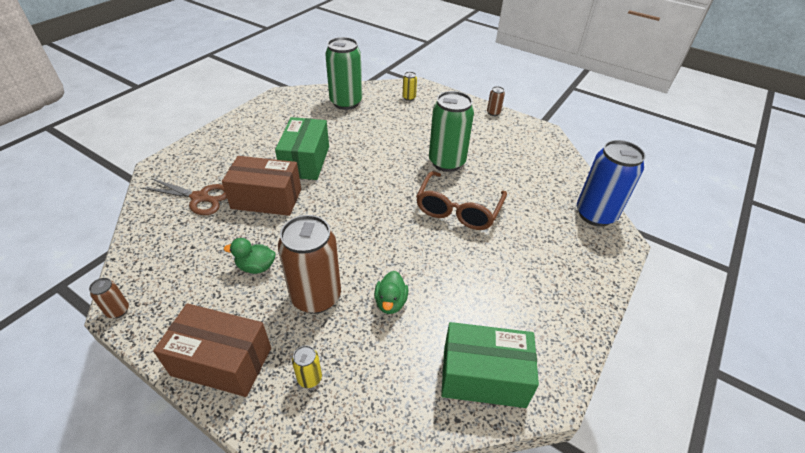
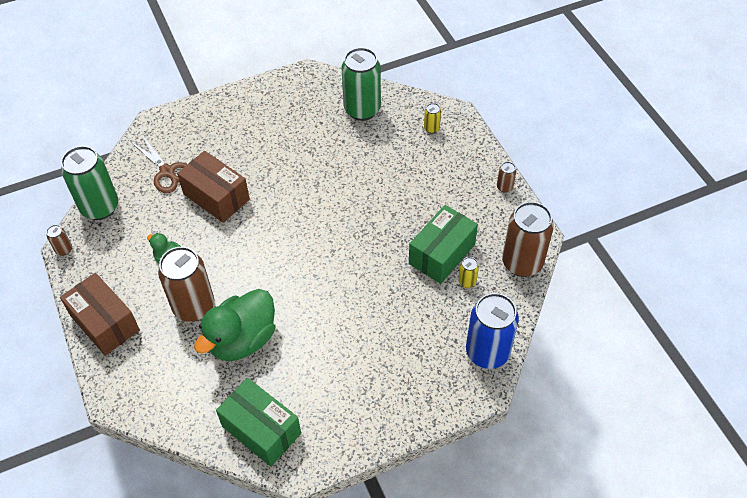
camera: 35 degrees right, 10 degrees up
green box [275,117,329,180] -> green box moved to [409,205,478,284]
yellow can [292,345,322,388] -> yellow can moved to [459,257,479,288]
green duck [374,271,408,314] -> green duck [194,289,275,361], size x2.09
brown glasses [416,171,507,230] -> none
green can [429,91,474,172] -> green can moved to [61,146,118,220]
none -> brown can [502,202,554,277]

